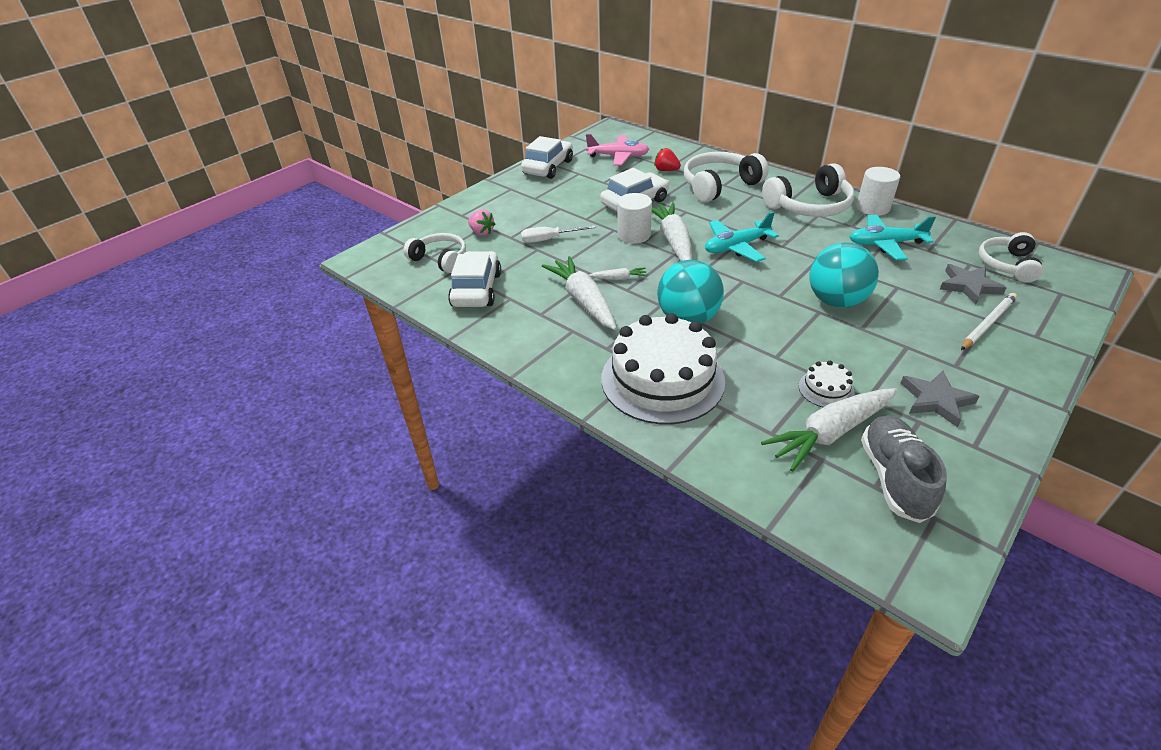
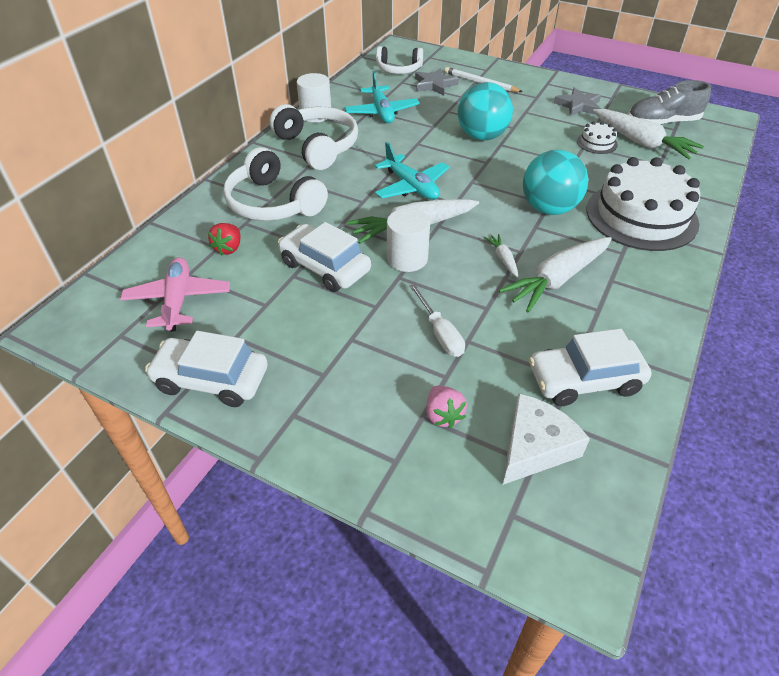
camera: 105 degrees left, 5 degrees up
white headphones [403,233,466,273] -> white cheese [503,393,590,485]
pink strawberry [468,209,496,236] -> pink strawberry turned 135 degrees clockwise [426,385,467,428]

